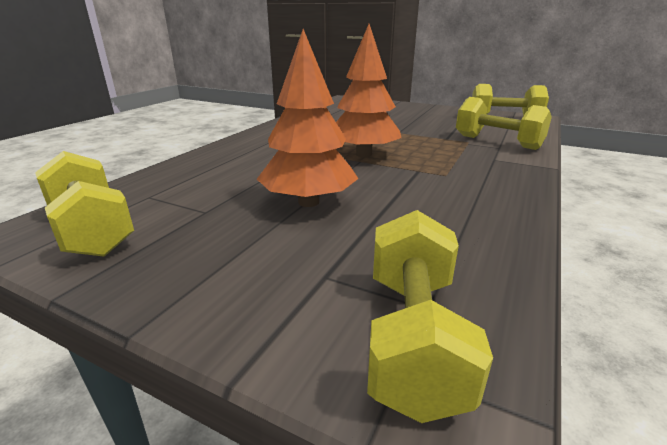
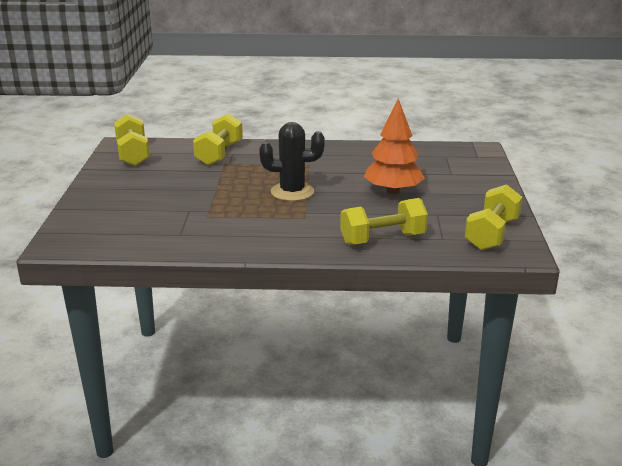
camera: 115 degrees left, 0 degrees up
orange tree [336,24,401,157] -> black cactus [259,122,325,201]
yellow dumbbell [367,210,493,423] -> yellow dumbbell moved to [340,198,428,245]

